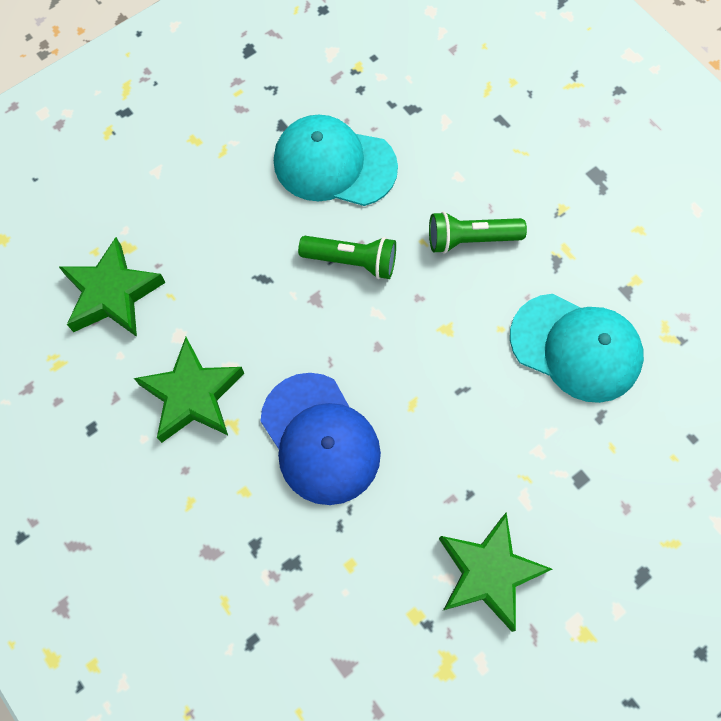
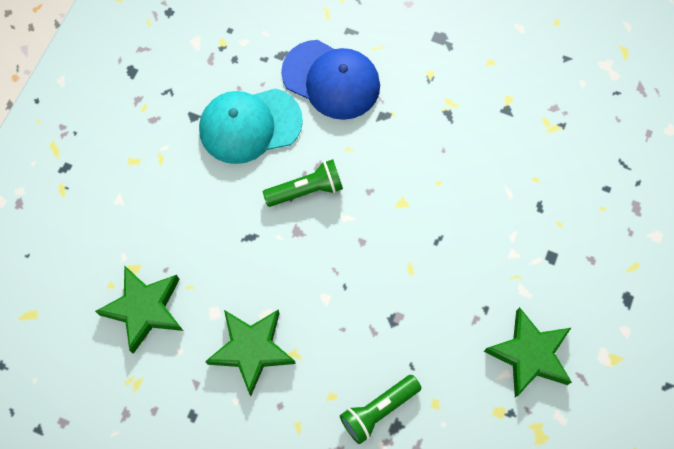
camera: 30 degrees left, 0 degrees up
blue cap [260,373,381,505] -> blue cap moved to [281,40,380,120]
green flashlight [429,211,527,254] -> green flashlight moved to [340,375,421,444]
turquoise cap [510,294,644,403] -> none

